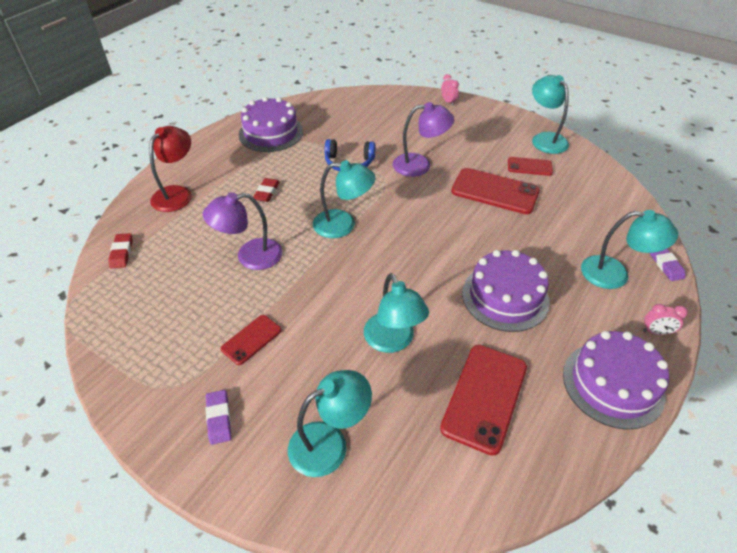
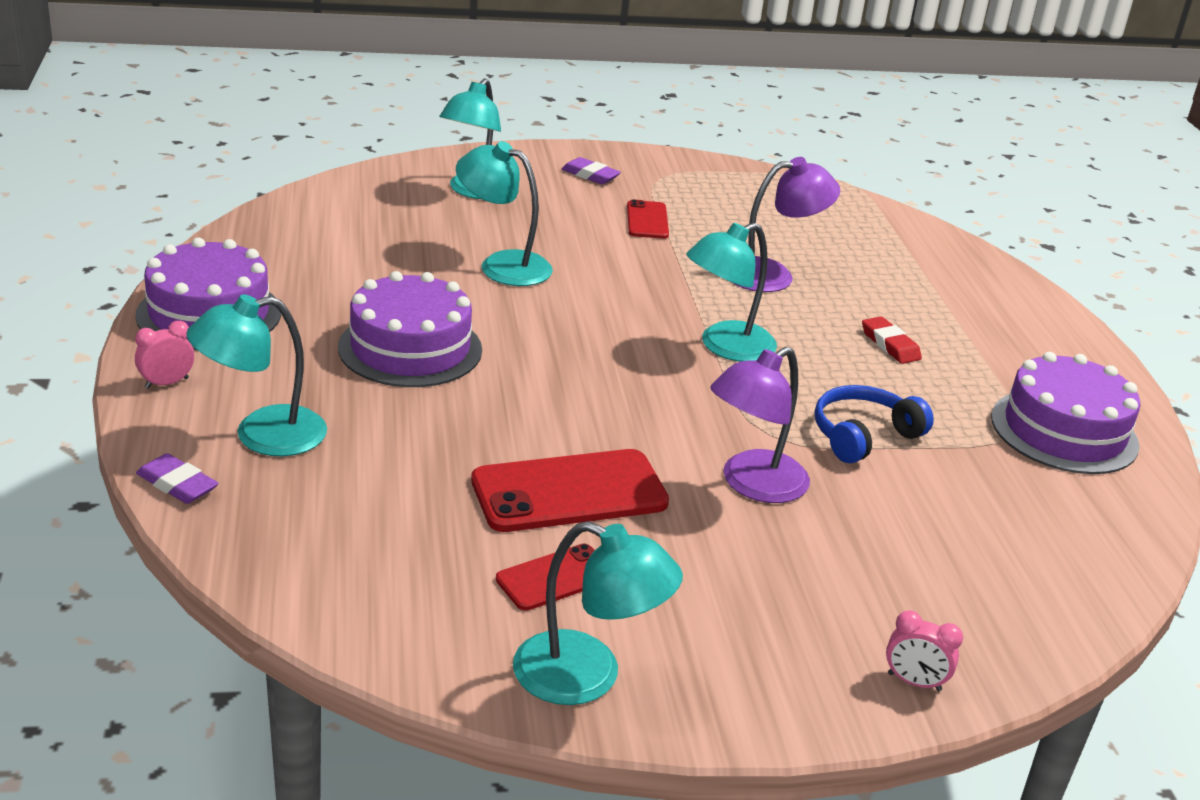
camera: 135 degrees right, 15 degrees down
red eraser [108,233,133,268] -> none
red lamp [149,126,192,212] -> none
purple lamp [203,192,283,270] -> purple lamp turned 45 degrees clockwise [733,157,840,292]
red phone [440,345,527,456] -> none

